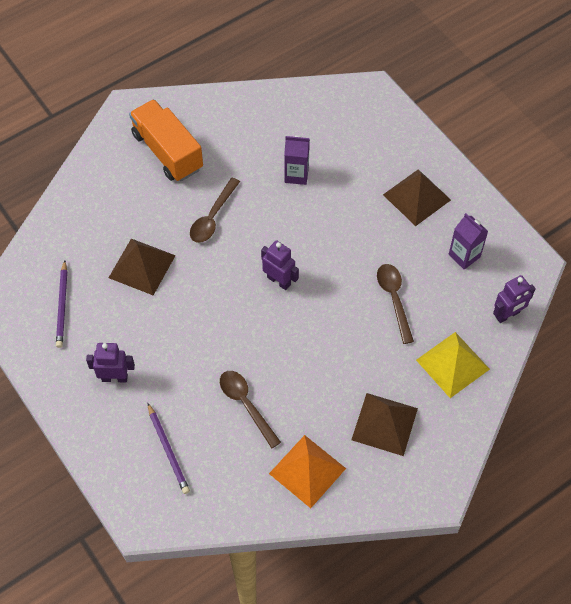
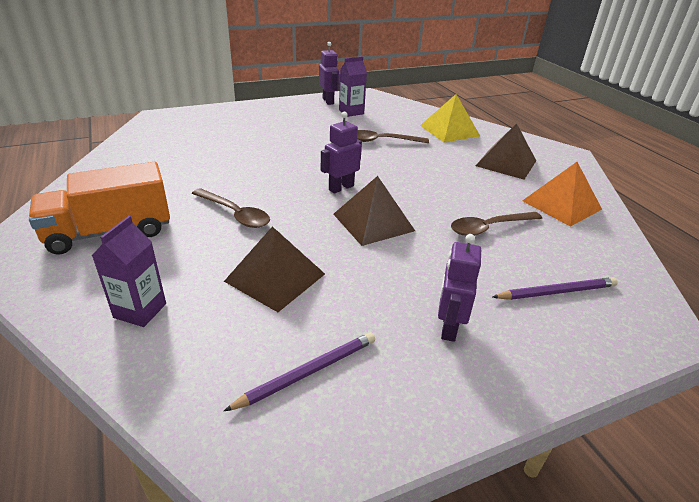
camera: 80 degrees left, 25 degrees down
purple pencil [56,260,67,348] -> purple pencil turned 45 degrees counterclockwise [224,332,375,411]
purple carton [284,135,310,185] -> purple carton moved to [92,216,166,327]
brown pyramid [383,169,451,226] -> brown pyramid moved to [333,176,415,246]
purple robot [493,275,536,323] -> purple robot moved to [319,42,339,105]

